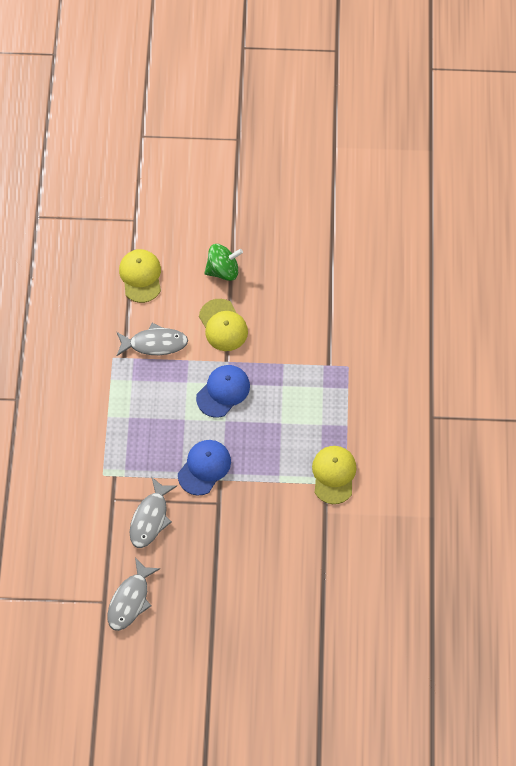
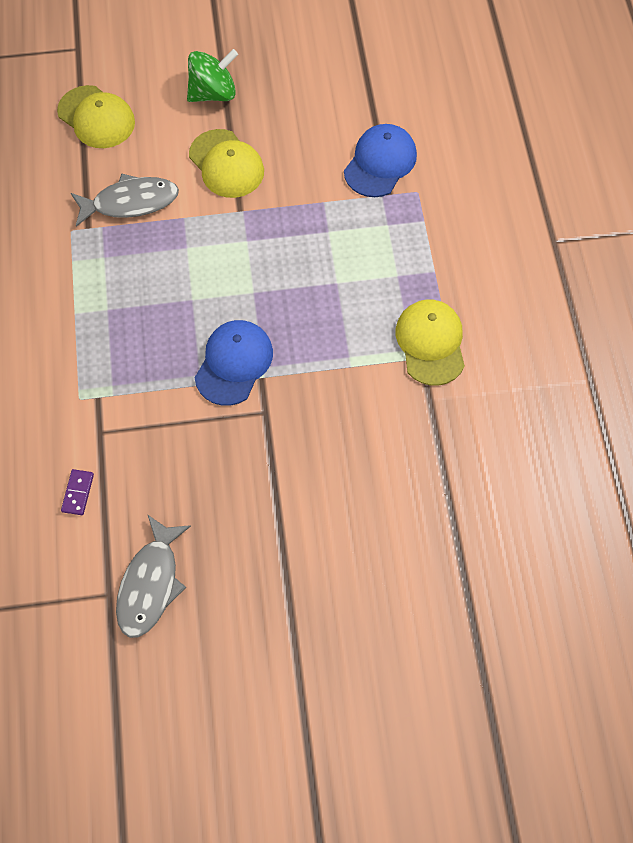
camera: 10 degrees left, 0 degrees up
yellow cap [119,249,161,303] -> yellow cap turned 150 degrees clockwise [57,85,135,148]
grey fish [130,477,177,548] -> none
blue cap [196,365,250,418] -> blue cap moved to [344,124,417,197]
none -> purple domino [61,469,94,515]

